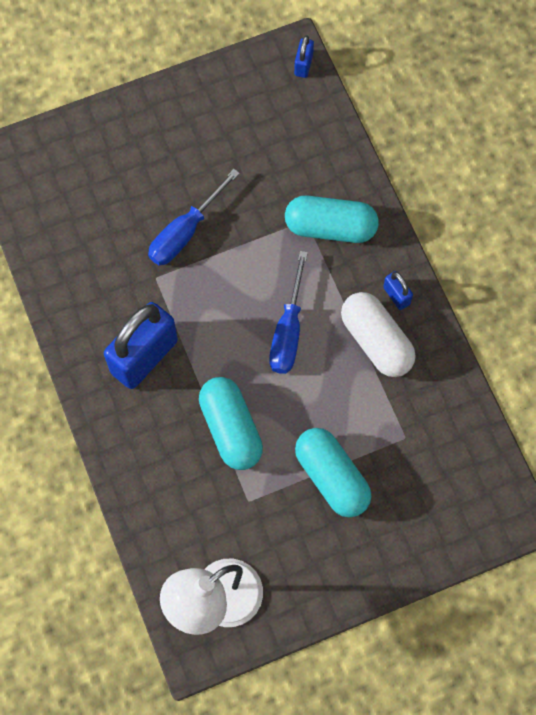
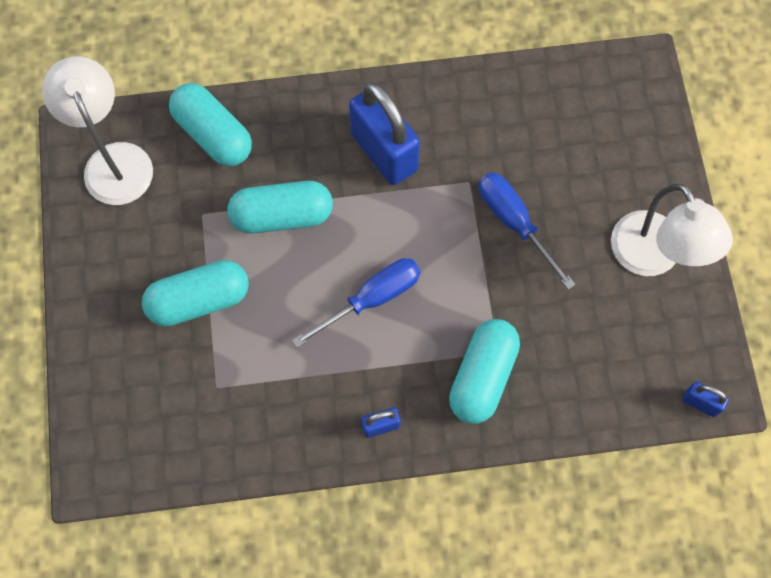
camera: 105 degrees right, 0 degrees up
blue screwdriver [269,251,308,374] -> blue screwdriver turned 120 degrees clockwise [292,258,421,348]
white capsule [341,292,416,377] -> none
none -> turquoise capsule [169,83,252,166]
none -> white lamp [611,184,733,276]

